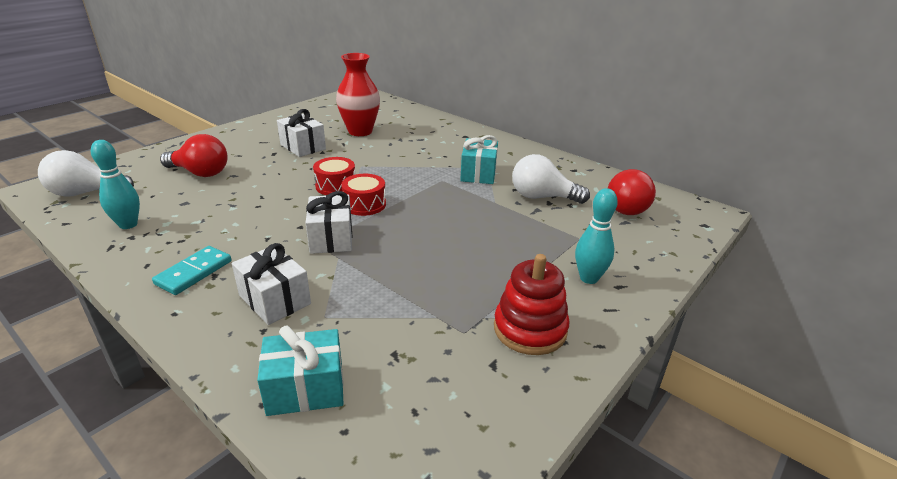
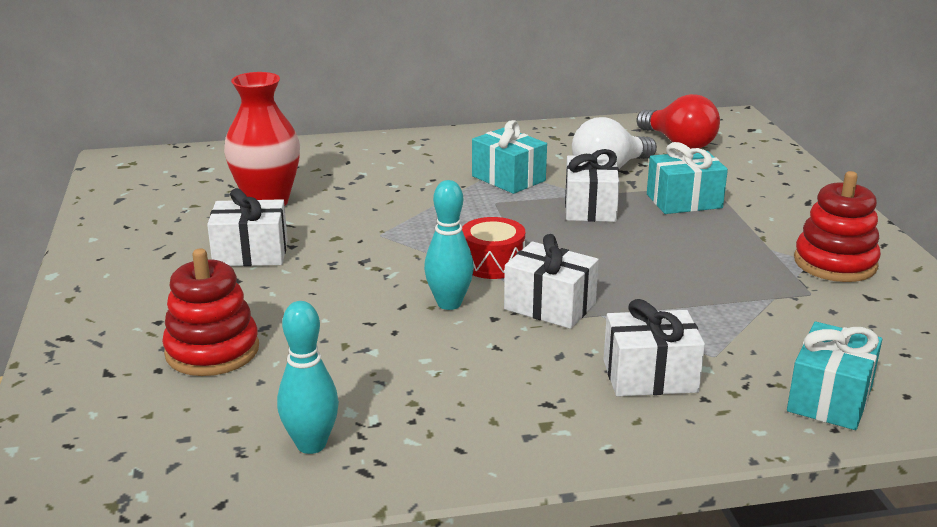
camera: 50 degrees left, 5 degrees down
white light bulb [38,150,134,197] -> none
turquoise domino [152,246,232,295] -> none
red light bulb [160,134,228,177] -> red stacking toy [162,248,259,376]
red drum [313,157,355,195] -> none
turquoise bowling pin [575,188,618,284] -> turquoise bowling pin moved to [424,180,474,310]
none -> white gift [565,149,620,222]
none -> turquoise gift [647,142,728,214]

